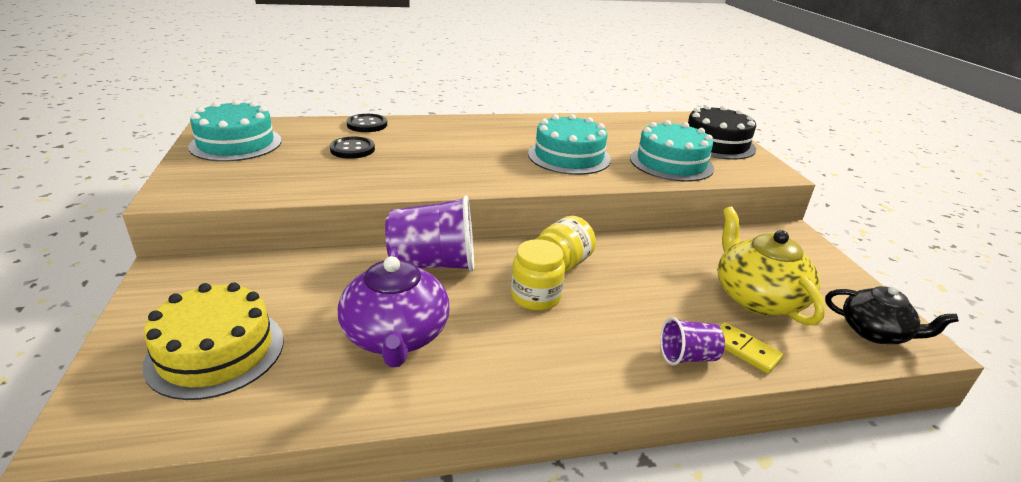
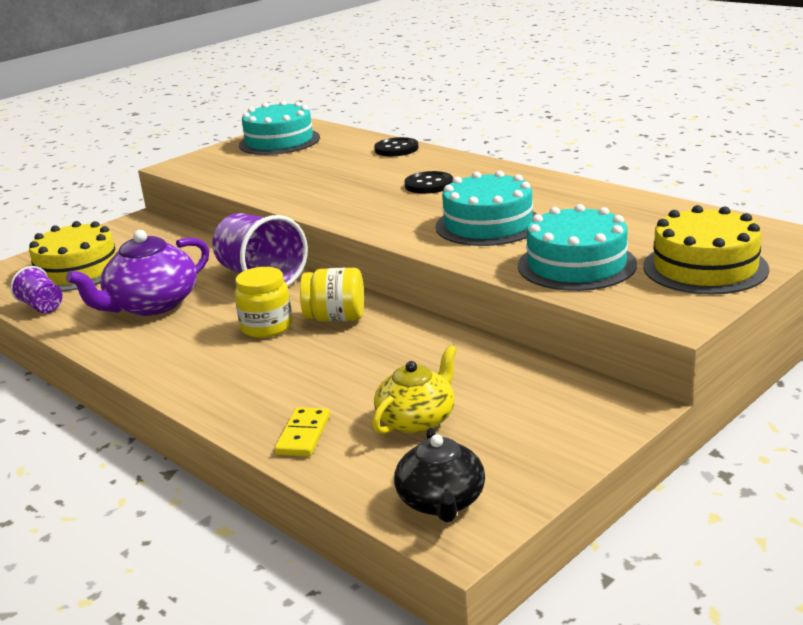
camera: 60 degrees right, 5 degrees down
black button [330,137,375,159] -> black button moved to [405,171,453,194]
purple cup [660,317,725,365] -> purple cup moved to [10,266,62,313]
black cake [688,105,756,160] -> yellow cake [643,205,769,295]
yellow teapot [718,207,825,326] -> yellow teapot [372,345,457,434], size x0.67

